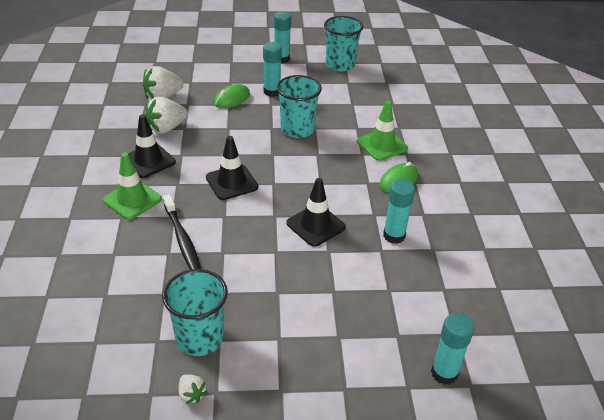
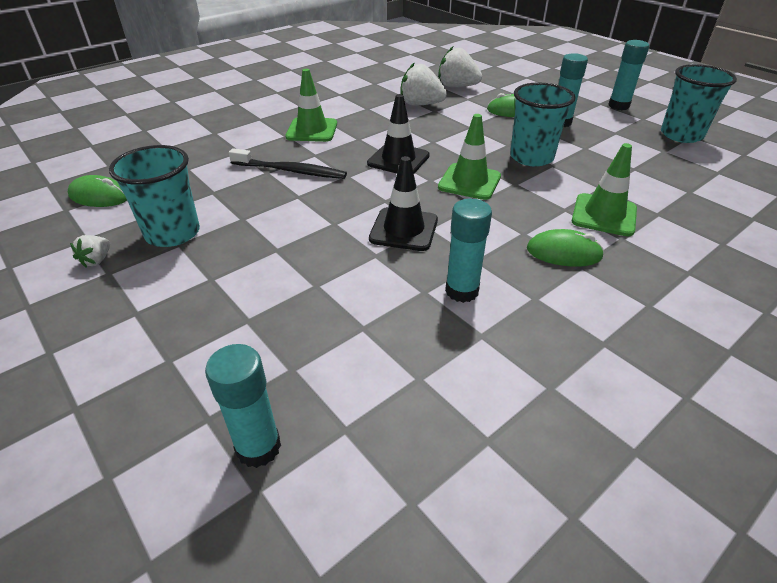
camera: 55 degrees right, 0 degrees up
black traffic cone [128,115,176,178] -> none
black toothbrush [163,194,201,270] -> black toothbrush turned 105 degrees counterclockwise [229,148,347,179]
none -> green mouse [68,175,127,207]
none -> green traffic cone [438,114,501,200]

